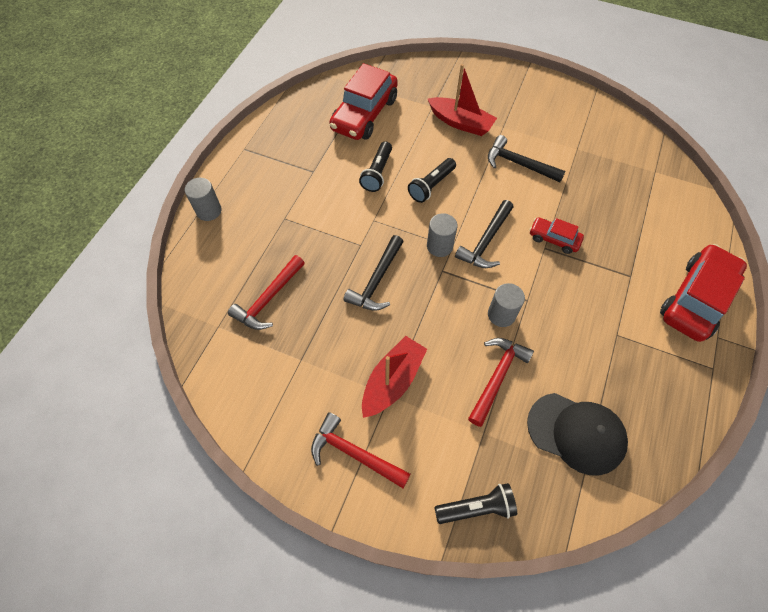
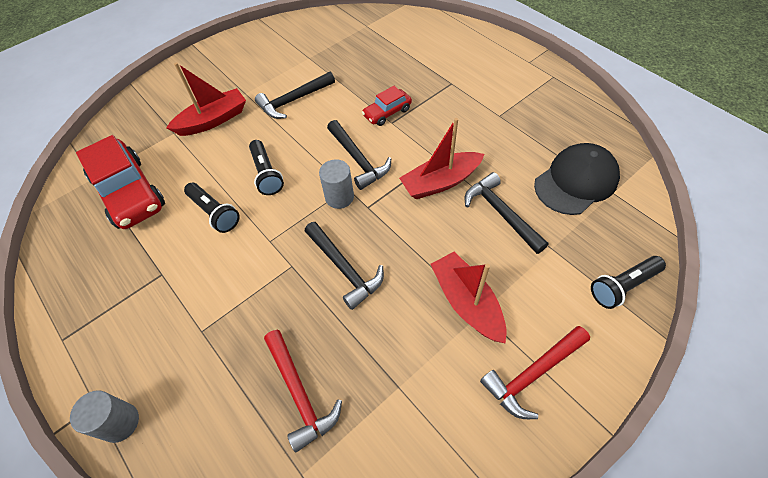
camera: 60 degrees left, 5 degrees down
black flashlight [434,483,517,524] -> black flashlight turned 135 degrees counterclockwise [591,256,666,309]
red hammer [468,338,534,427] -> black hammer [465,172,548,254]
grey cylinder [488,283,525,327] -> red boat [399,118,484,199]
red car [660,244,747,342] -> none

